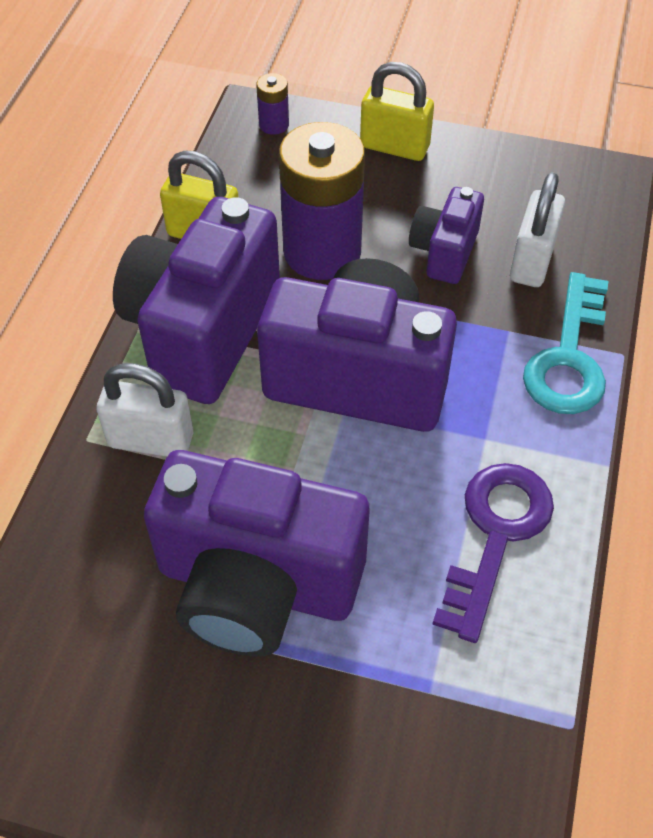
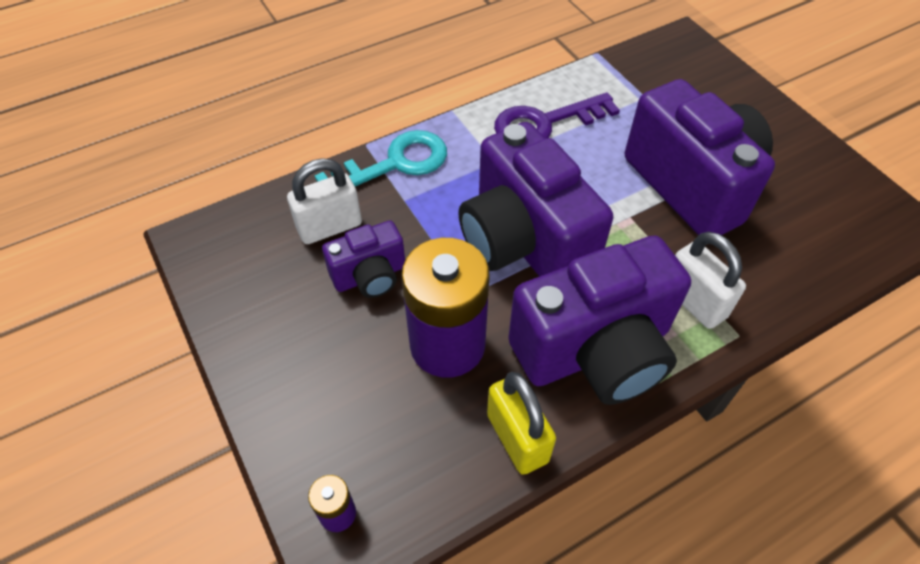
camera: 135 degrees left, 0 degrees up
yellow padlock [360,62,434,161] -> none

